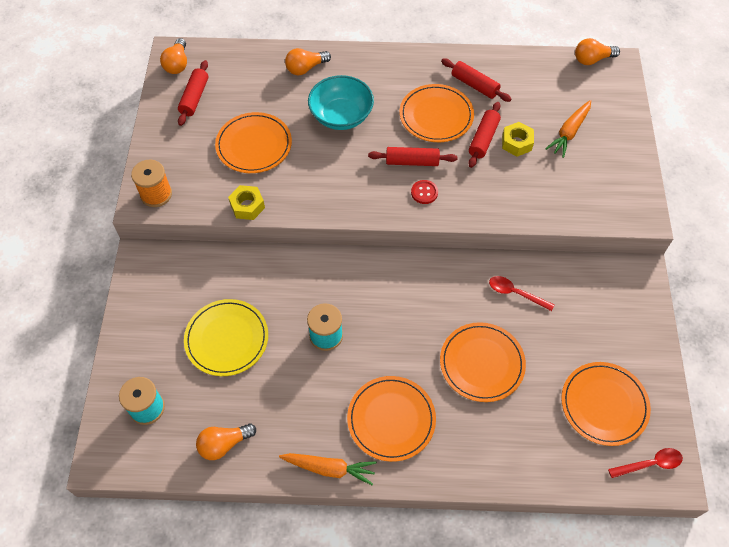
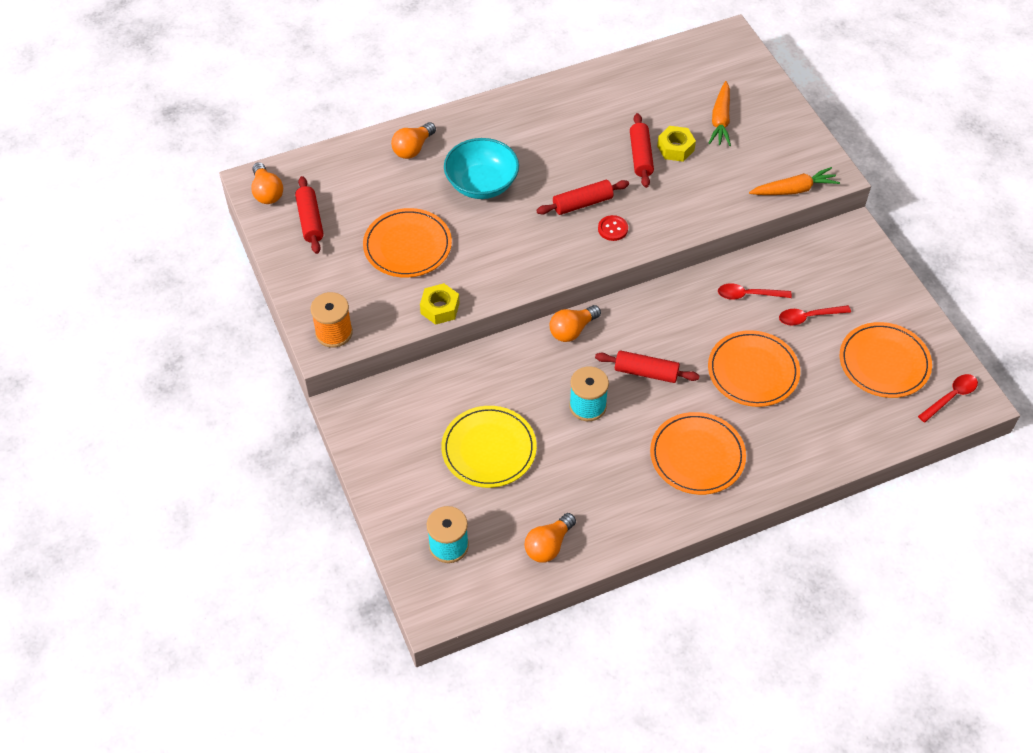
camera: 25 degrees left, 5 degrees down
orange carrot [279,453,377,485] -> orange carrot moved to [749,167,840,195]
orange plate [400,84,474,142] -> none
red rolling pin [441,58,511,102] -> red rolling pin moved to [595,350,700,383]
orange light bulb [575,38,620,65] -> orange light bulb moved to [550,305,601,342]
none -> red spoon [779,305,851,325]

